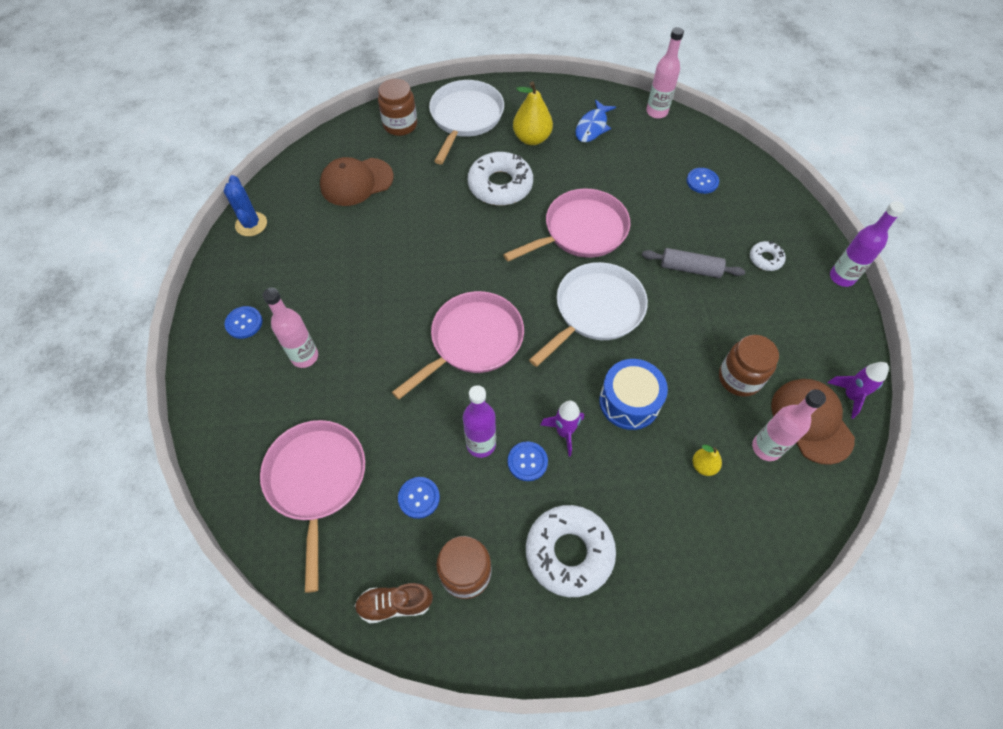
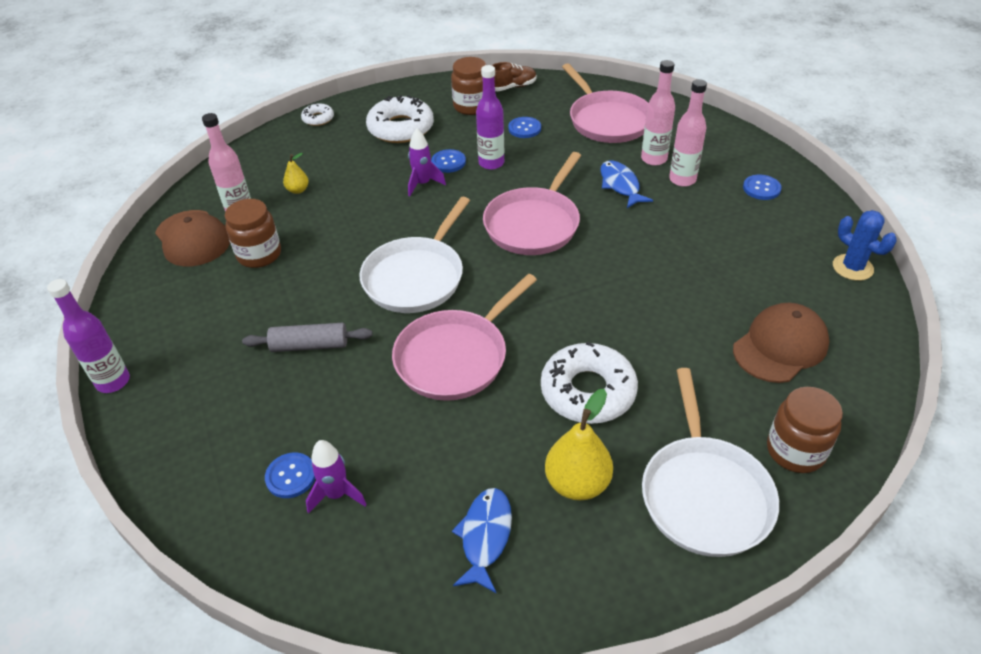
camera: 165 degrees right, 15 degrees down
blue drum [599,359,668,430] -> none
pink bottle [646,27,684,119] -> pink bottle moved to [641,60,675,166]
white donut [750,241,786,271] -> white donut moved to [301,103,334,126]
purple rocket [828,362,889,419] -> purple rocket moved to [306,440,367,514]
none -> blue fish [600,160,653,208]

